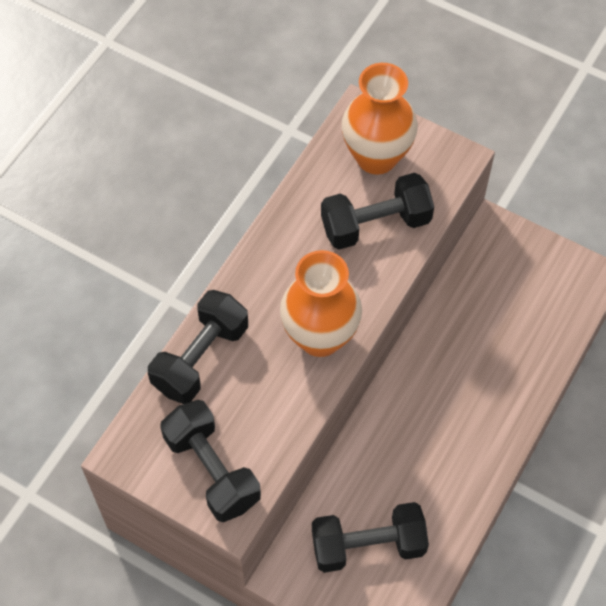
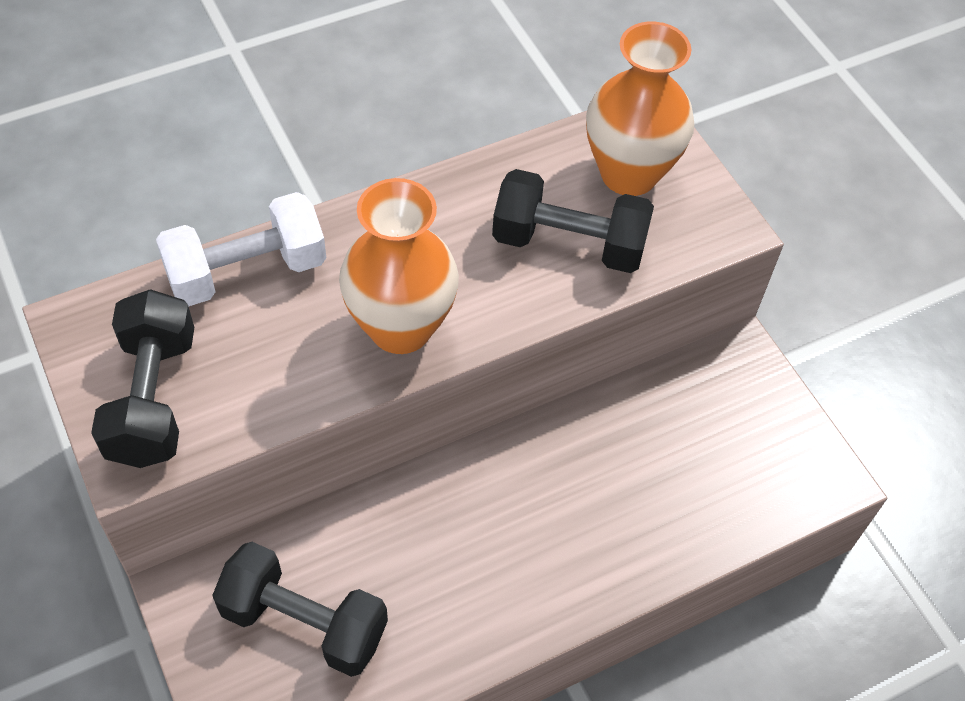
camera: 30 degrees right, 5 degrees down
black dumbbell [148,290,248,404] -> white dumbbell [156,192,326,307]

